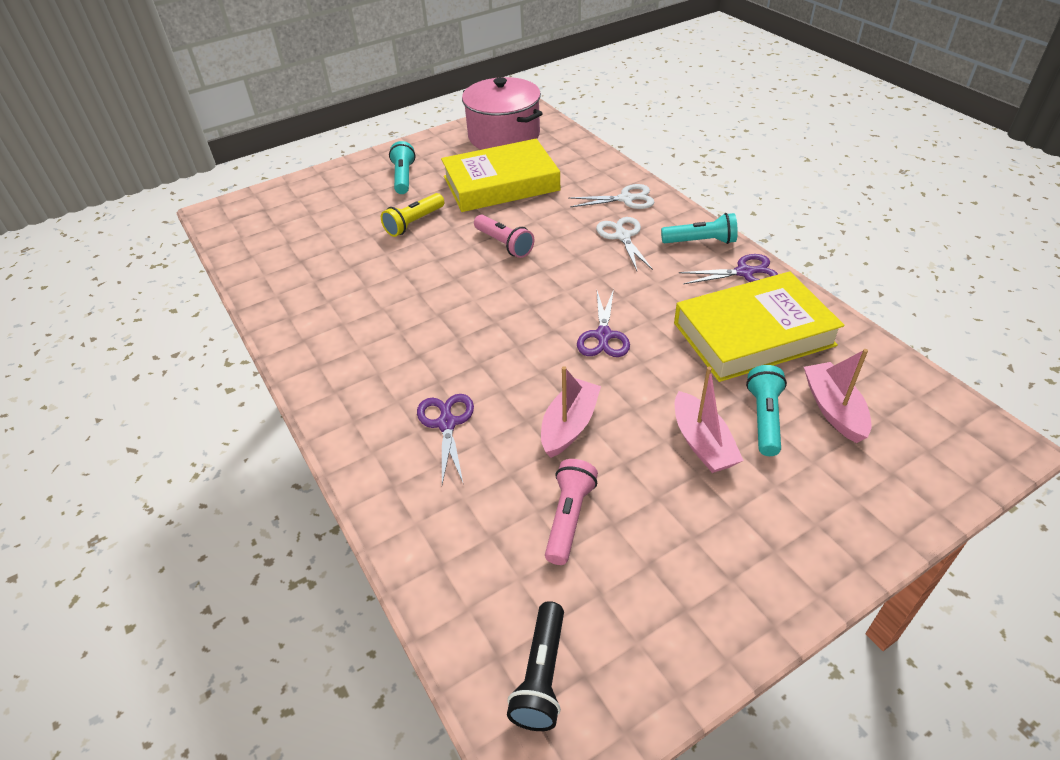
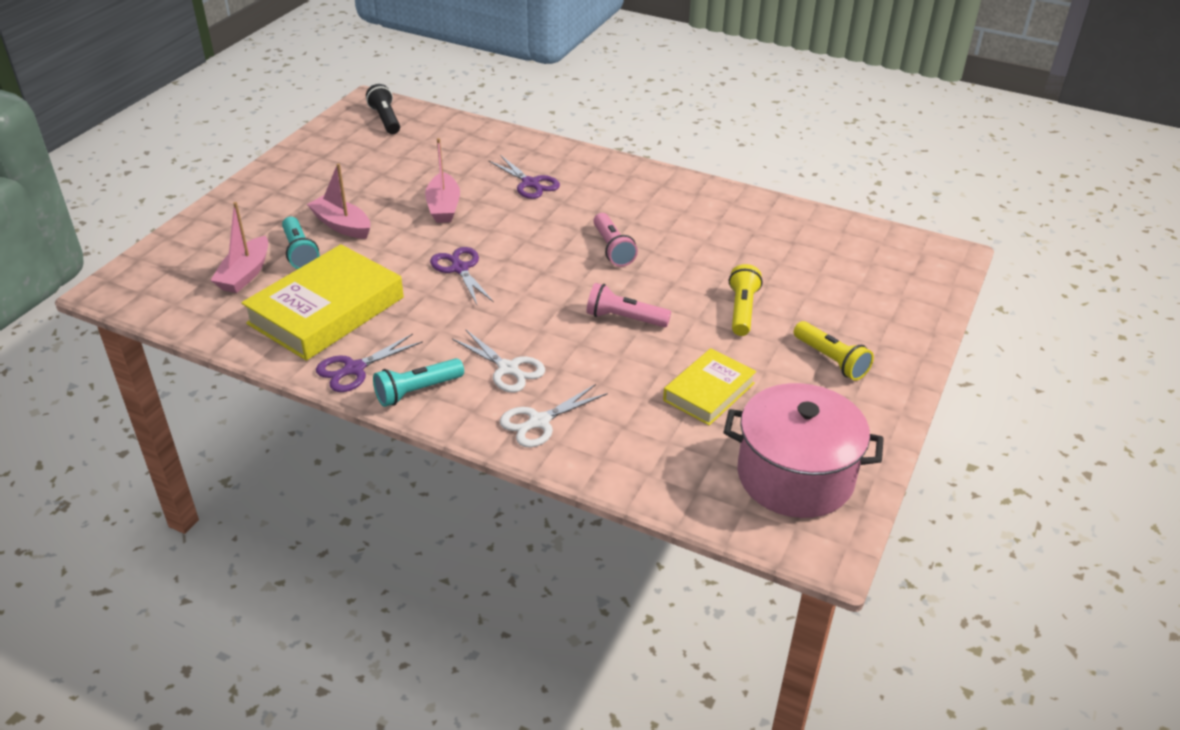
camera: 145 degrees right, 5 degrees down
turquoise flashlight [389,141,415,194] -> yellow flashlight [794,321,874,381]
yellow book [441,139,561,212] -> yellow book [663,348,756,425], size x0.58
pink flashlight [545,459,598,565] -> pink flashlight moved to [593,213,638,267]
pink boat [804,349,871,443] -> pink boat turned 60 degrees clockwise [210,202,268,293]

